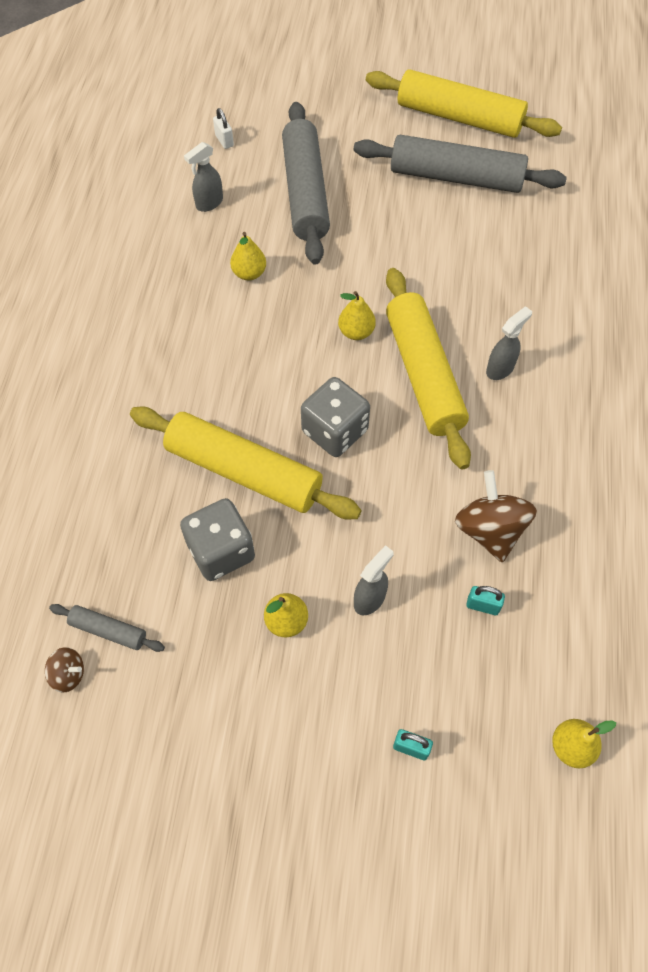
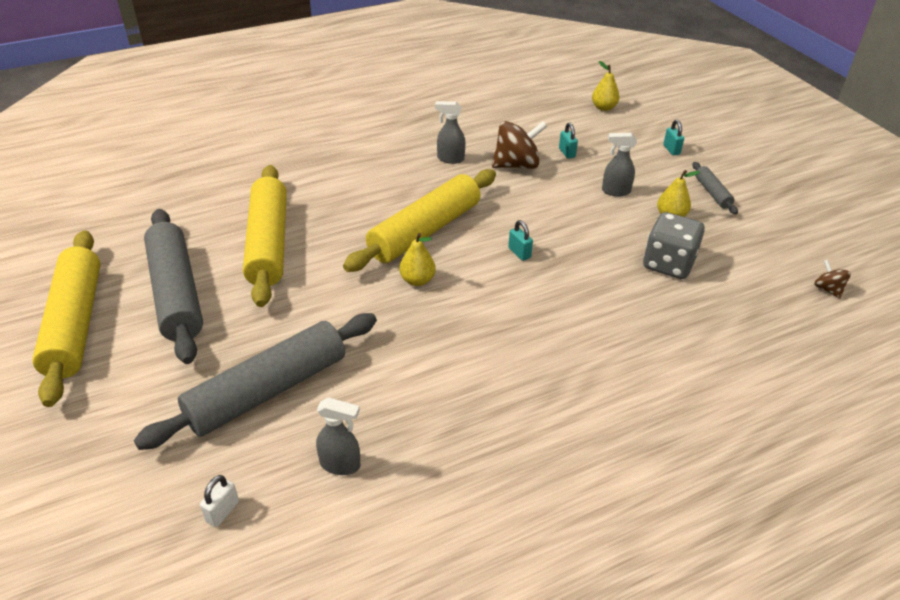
camera: 125 degrees left, 20 degrees down
grey rolling pin [49,604,165,652] -> grey rolling pin moved to [692,162,738,214]
yellow rolling pin [130,406,362,520] -> yellow rolling pin moved to [243,165,287,307]
yellow pear [230,232,266,281] -> none
grey dice [301,377,370,457] -> turquoise padlock [508,220,533,261]
brown spinning top [455,470,537,562] -> brown spinning top turned 150 degrees counterclockwise [492,121,547,169]
grey spray bottle [486,306,532,380] -> grey spray bottle moved to [435,101,465,164]

